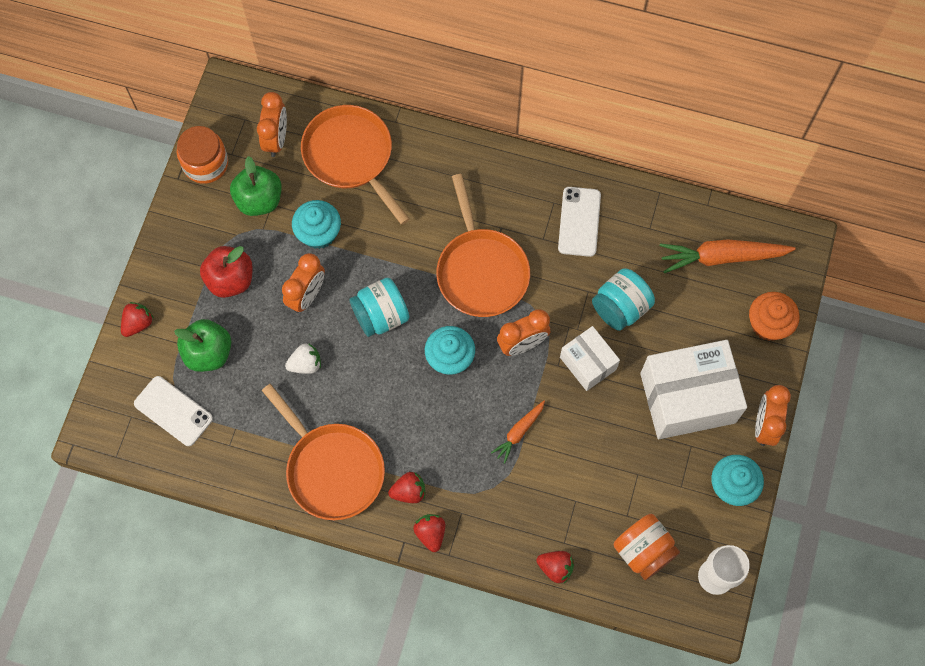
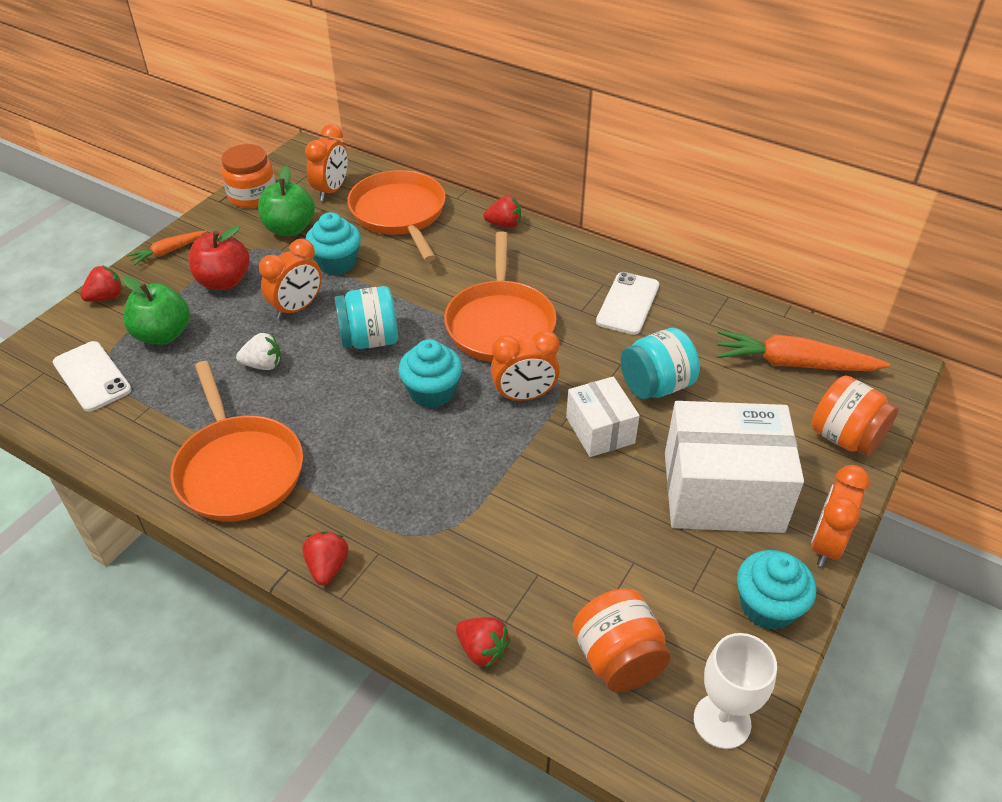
camera: 15 degrees right, 25 degrees down
red strawberry [388,472,425,503] -> red strawberry moved to [484,196,521,228]
orange carrot [491,401,545,464] -> orange carrot moved to [127,231,207,265]
orange cupcake [749,292,800,341] -> orange jar [811,375,898,456]

